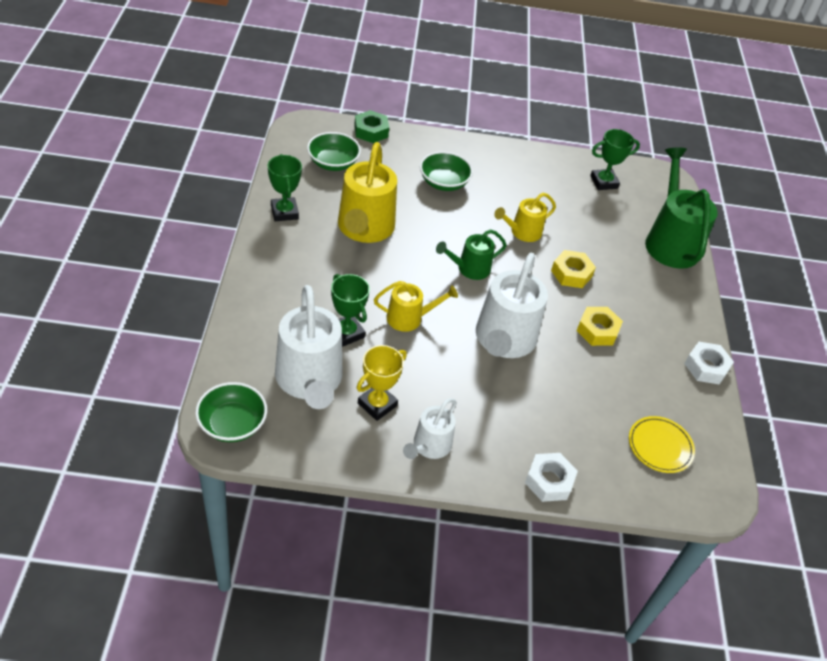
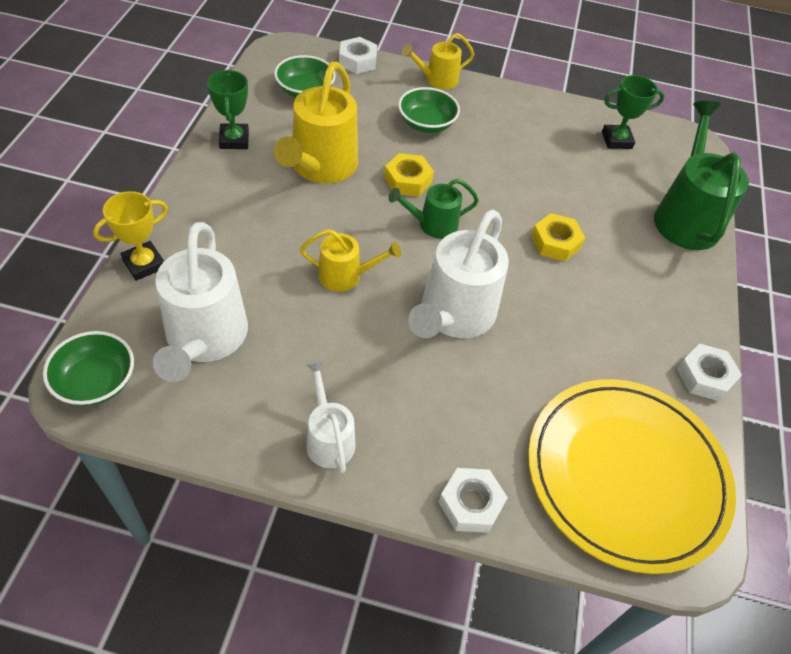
camera: 10 degrees right, 5 degrees up
green trophy [331,274,370,347] -> none
green nut [354,110,389,143] -> white nut [339,37,377,74]
yellow trophy [357,345,407,421] -> yellow trophy moved to [93,191,168,281]
white watering can [403,398,457,459] -> white watering can turned 120 degrees clockwise [306,360,355,473]
yellow watering can [494,193,556,242] -> yellow watering can moved to [402,33,474,89]
yellow nut [577,307,623,346] -> yellow nut moved to [384,153,434,196]
yellow plate [629,416,695,473] -> yellow plate [528,379,736,574], size x2.39

